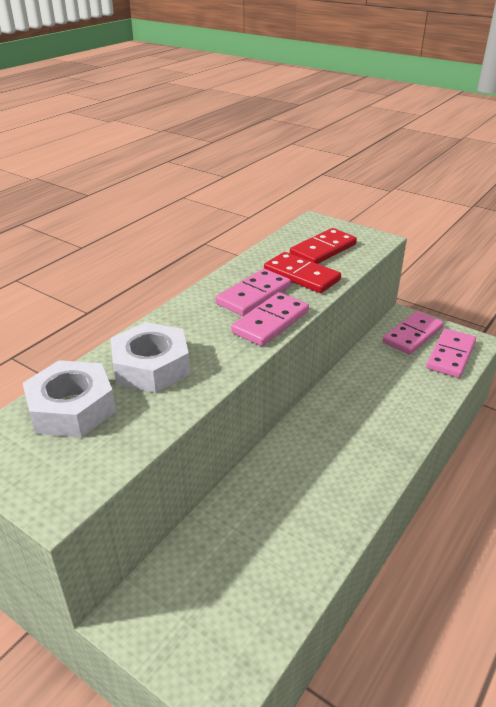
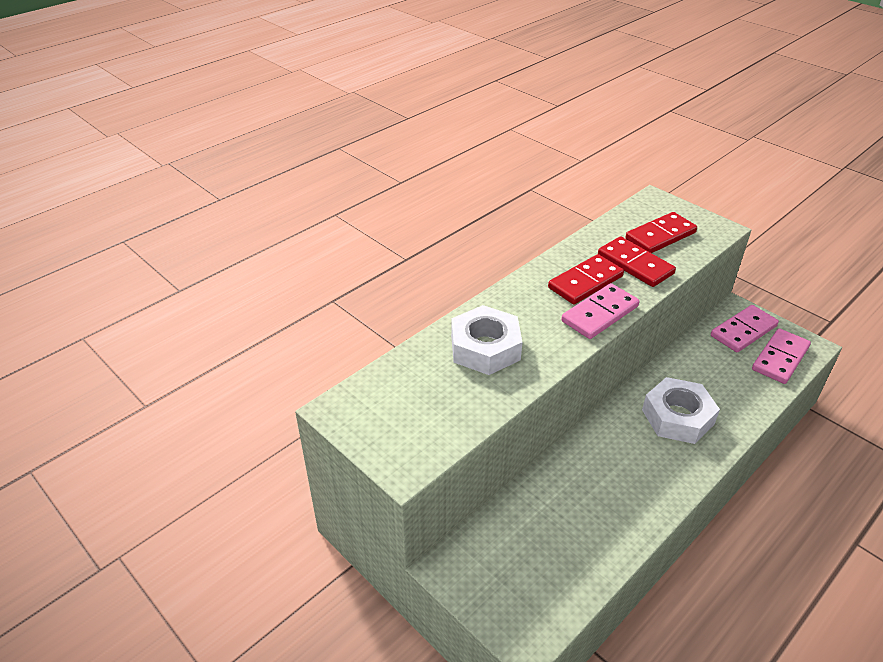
camera: 10 degrees right, 5 degrees up
white nut [23,360,116,437] -> white nut moved to [642,377,720,444]
pink domino [216,269,291,316] -> red domino [548,254,624,304]

